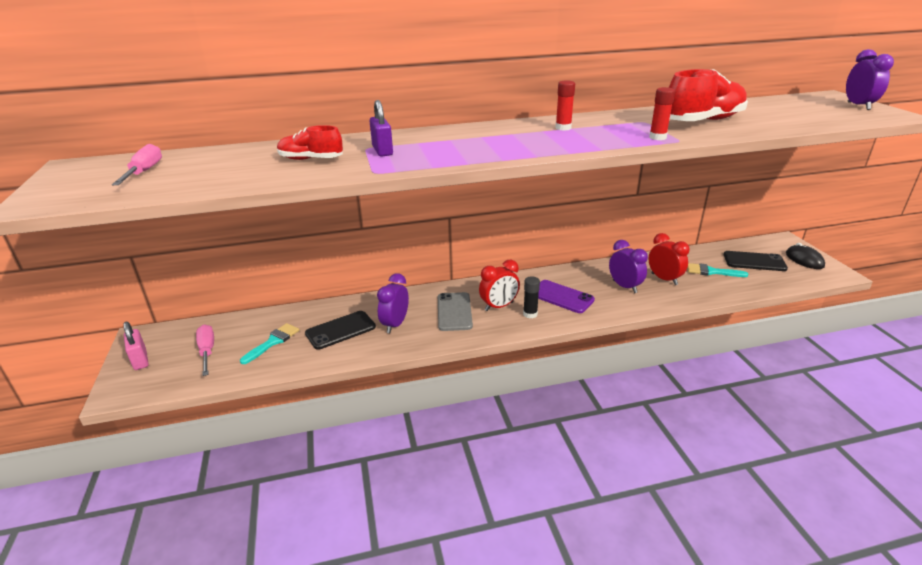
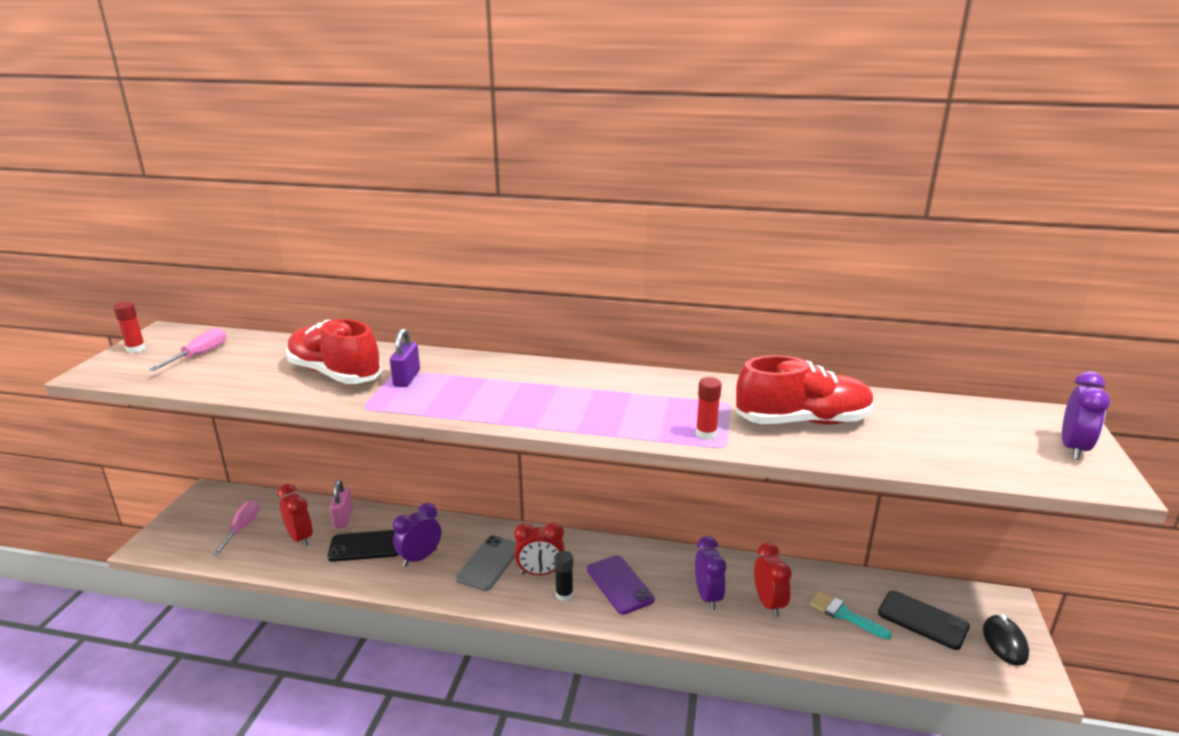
camera: 25 degrees right, 5 degrees down
pink padlock [123,322,149,370] -> pink padlock moved to [330,480,353,528]
turquoise brush [240,323,299,364] -> red clock [277,484,313,547]
red shoe [277,125,343,160] -> red shoe [286,319,382,384], size x1.76
red glue stick [555,80,575,131] -> red glue stick moved to [113,302,146,353]

